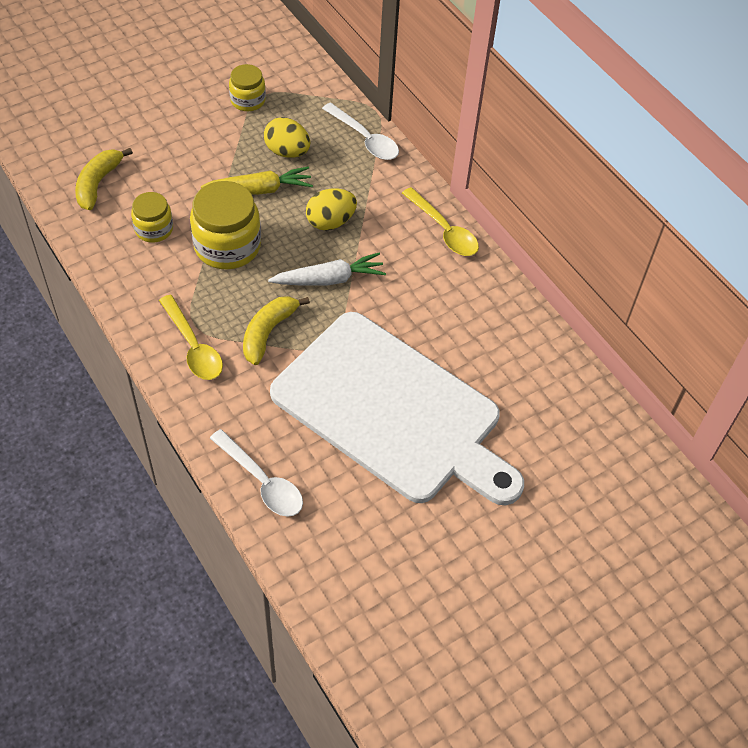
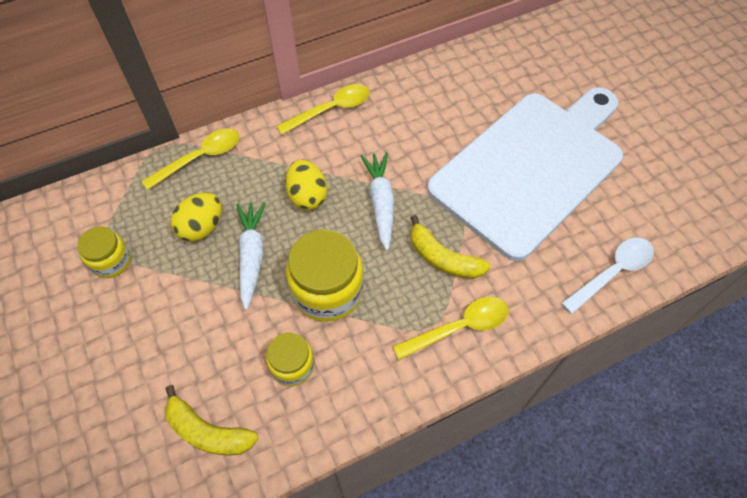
camera: 80 degrees left, 5 degrees up
yellow carrot [201,166,313,195] -> white carrot [236,202,266,310]
white spoon [322,102,399,160] -> yellow spoon [142,128,239,190]

